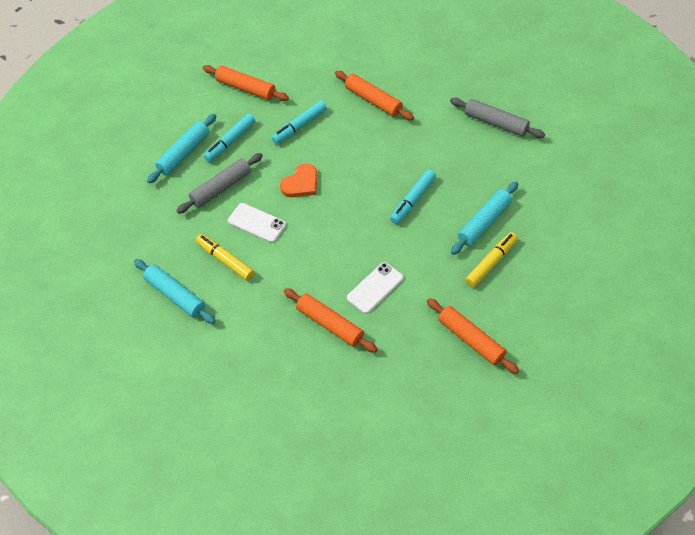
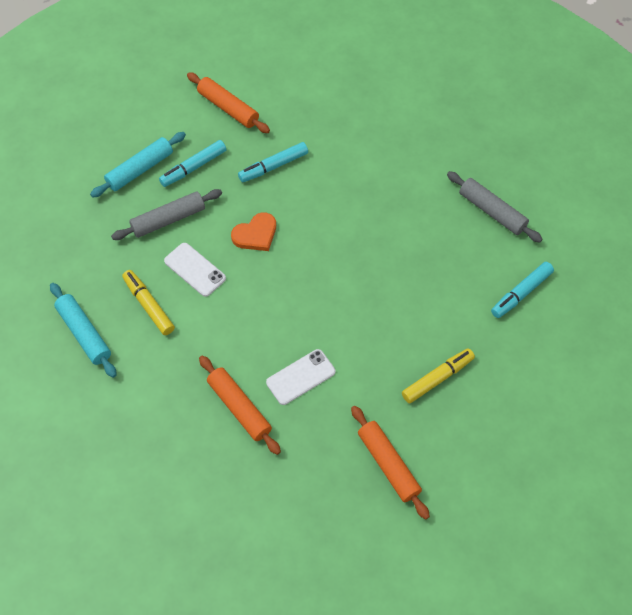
camera: 10 degrees right, 5 degrees up
orange rolling pin [335,71,414,120] -> none
turquoise marker [390,170,436,224] -> turquoise marker moved to [491,262,554,318]
turquoise rolling pin [451,182,518,255] -> none

